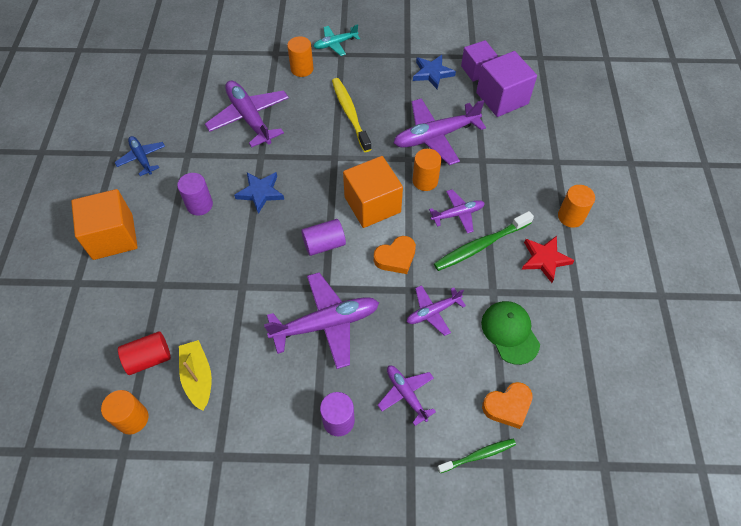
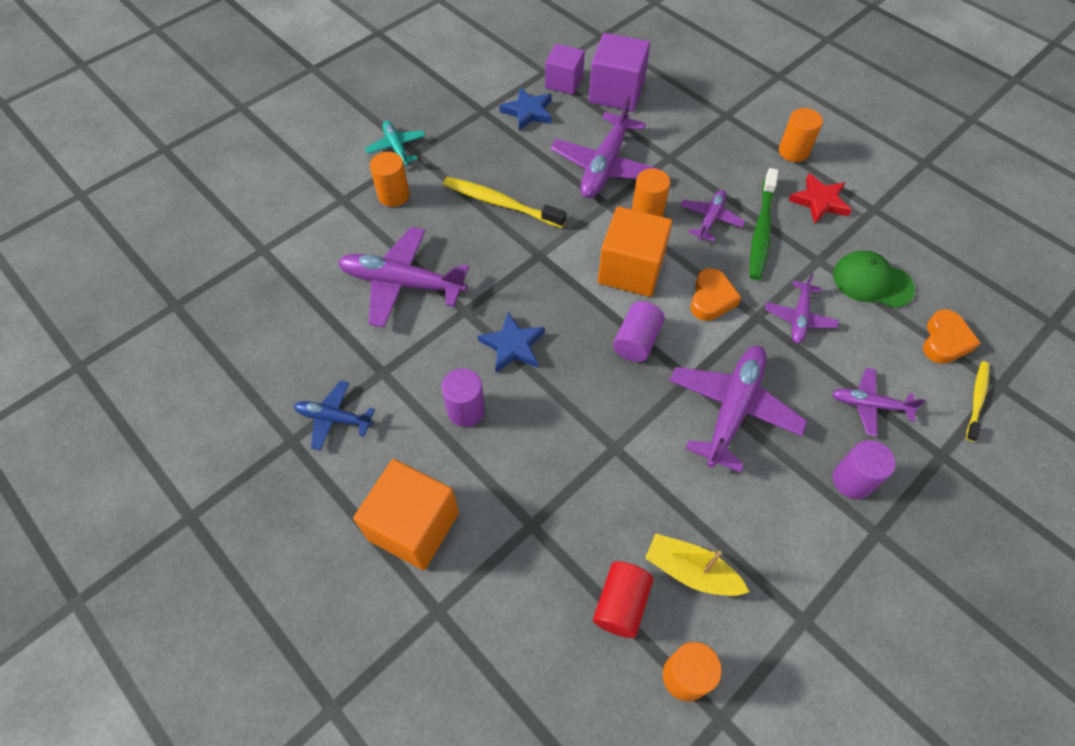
camera: 45 degrees left, 0 degrees up
turquoise plane [313,24,360,56] -> turquoise plane turned 135 degrees clockwise [365,121,426,166]
green toothbrush [437,439,516,473] -> yellow toothbrush [966,361,989,442]

